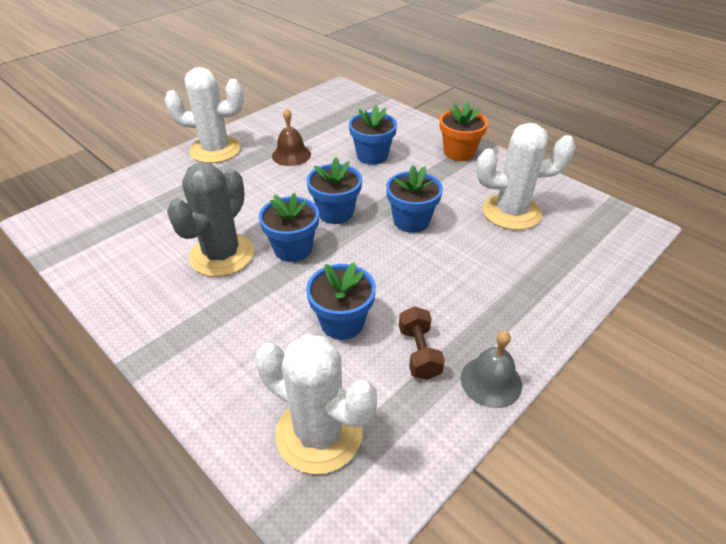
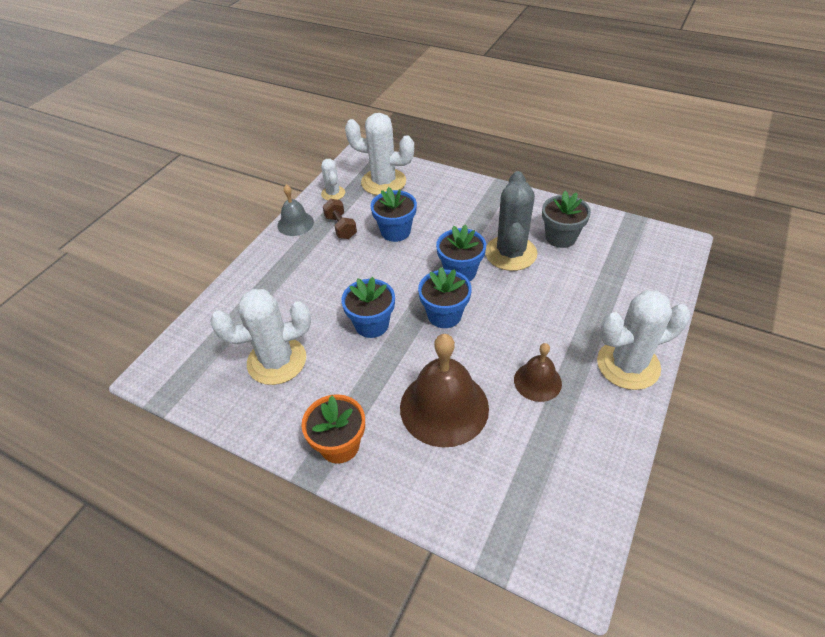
camera: 165 degrees right, 5 degrees up
blue flower pot [349,105,397,165] -> brown bell [400,334,489,447]
none -> white cactus [321,159,345,201]
none -> grey flower pot [542,190,591,248]

